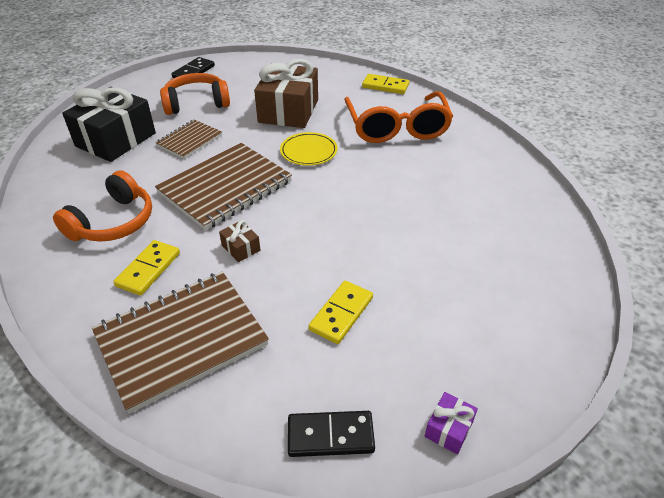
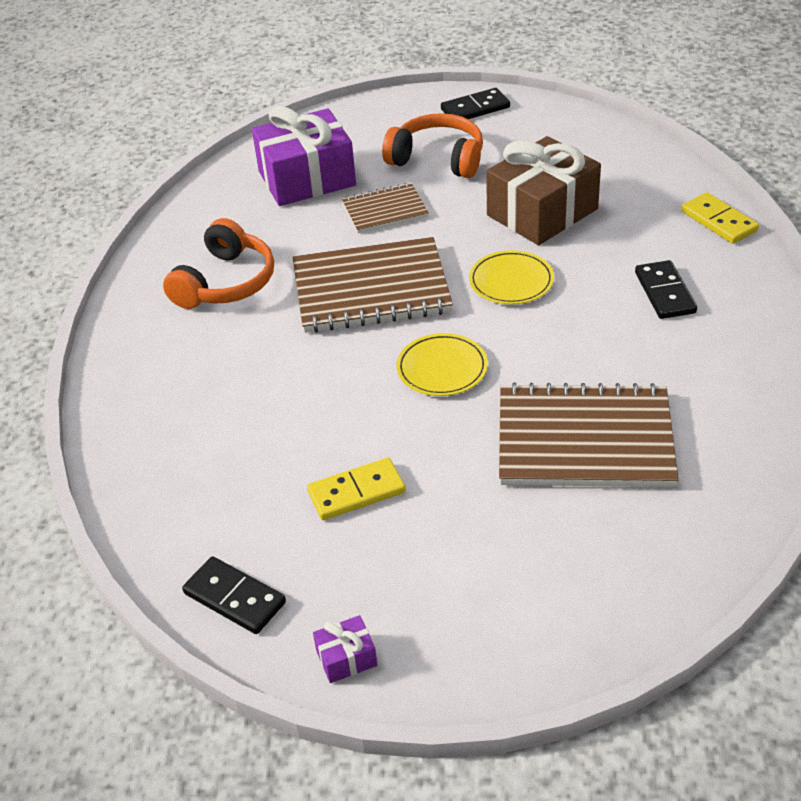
camera: 40 degrees right, 0 degrees up
orange headphones [53,170,152,242] -> orange headphones turned 45 degrees counterclockwise [163,218,274,309]
black gift [62,87,156,162] -> purple gift [252,106,356,206]
brown notebook [92,272,269,414] -> brown notebook moved to [499,382,679,487]
yellow domino [113,240,180,296] -> none
brown gift [219,220,260,262] -> none
orange glasses [344,91,453,143] -> black domino [635,260,697,319]
none -> yellow plate [396,333,488,396]

